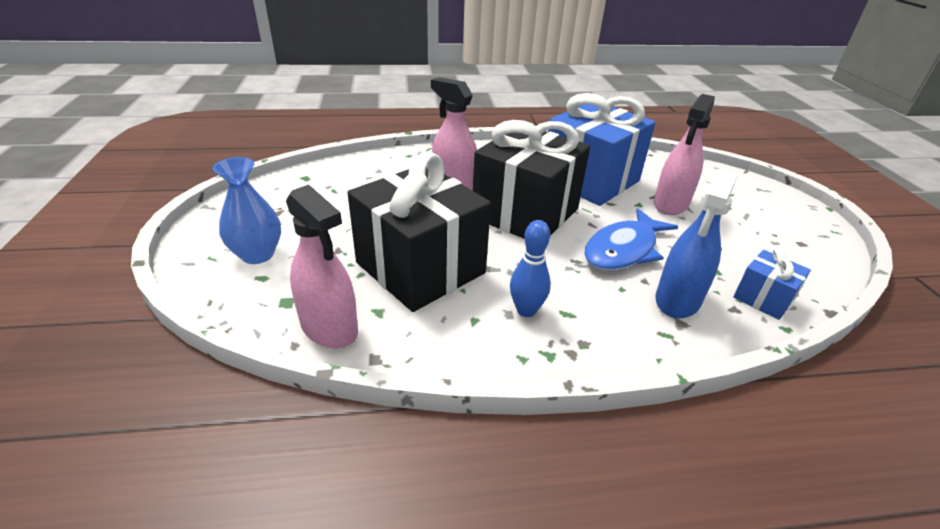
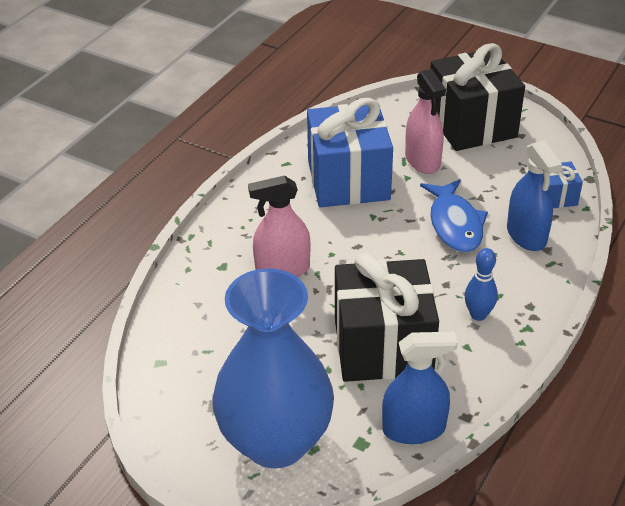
camera: 50 degrees left, 5 degrees up
blue vase [213,157,281,264] -> blue vase [212,268,334,468], size x2.03
pink spray bottle [286,185,358,349] -> blue spray bottle [382,332,458,444]
black gift [473,120,590,238] -> black gift moved to [431,43,525,151]

